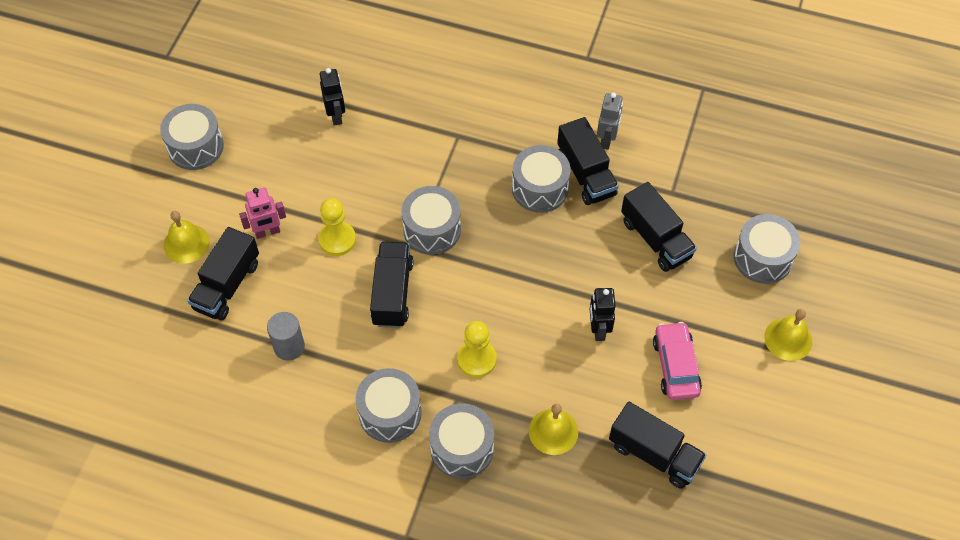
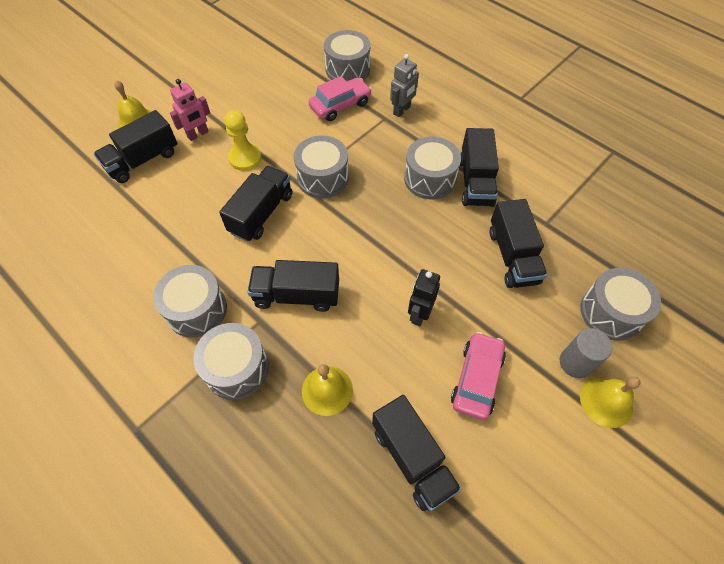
camera: 25 degrees right, 0 degrees up
grey drum [160,104,224,170] -> grey drum moved to [324,30,370,81]
pink robot [239,188,286,239] -> pink robot turned 45 degrees counterclockwise [170,79,210,141]
grey cylinder [267,312,305,361] -> grey cylinder moved to [560,328,612,378]
black robot [320,68,345,126] -> none
yellow pawn [457,321,497,378] -> black truck [248,260,339,312]
grey robot [597,93,623,150] -> grey robot moved to [390,54,419,117]
none -> pink car [309,76,372,121]

